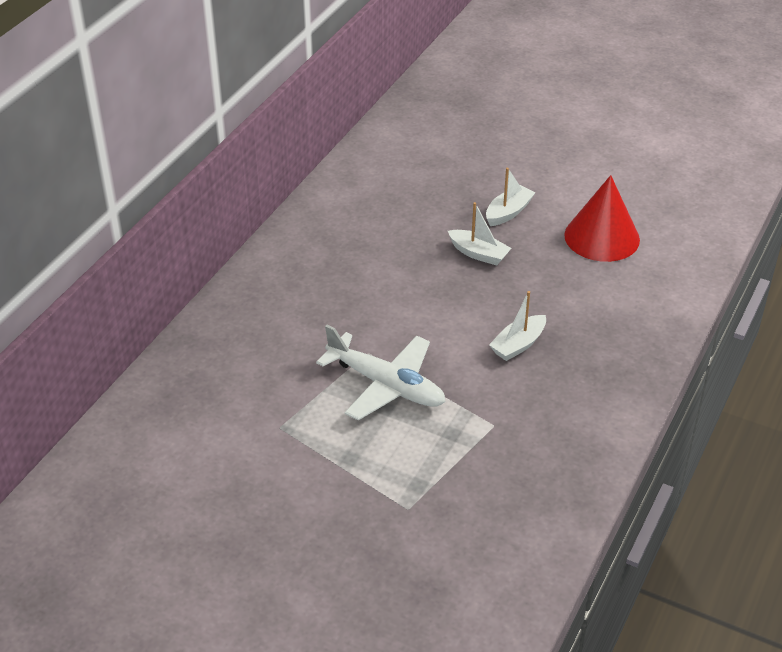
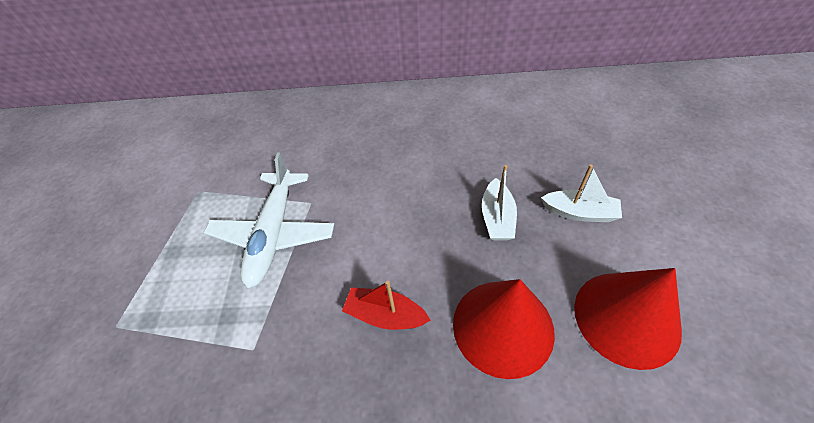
camera: 65 degrees right, 10 degrees up
white boat [489,291,546,361] -> red boat [342,281,431,330]
none -> red cone [453,279,555,379]

